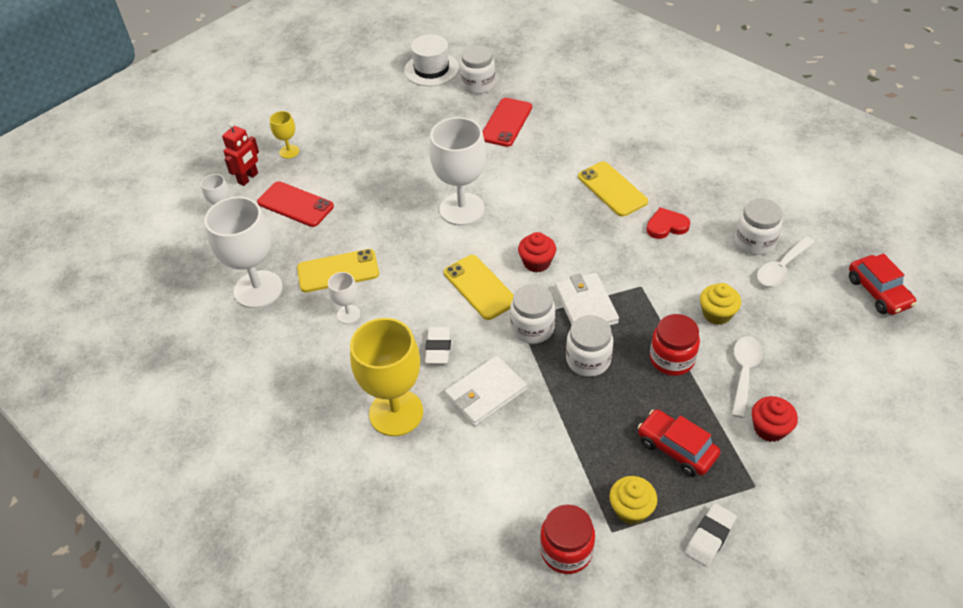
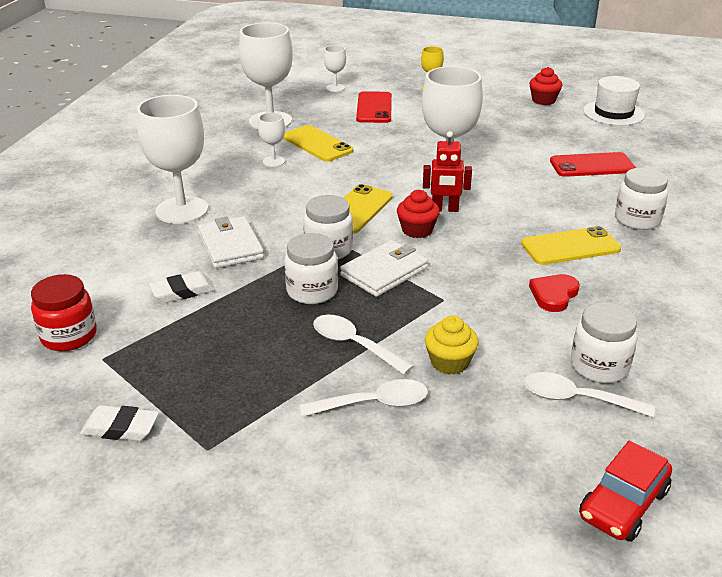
camera: 60 degrees right, 15 degrees down
red robot [222,122,259,186] -> red robot moved to [423,131,472,212]
yellow goblet [350,318,423,436] -> white goblet [137,95,208,224]
white eraser [425,327,451,364] -> white eraser moved to [149,271,215,303]
white wallet [445,356,527,426] -> white wallet turned 45 degrees clockwise [198,216,264,268]
white jar [460,46,495,94] -> white jar moved to [615,168,668,230]
yellow phone [578,161,648,217] -> yellow phone turned 45 degrees clockwise [521,226,621,265]
yellow cupcake [609,476,657,524] -> none
red car [638,409,720,477] -> none
red heart [646,207,690,239] -> red heart turned 105 degrees counterclockwise [529,274,580,312]
red jar [650,314,700,376] -> white spoon [313,315,413,375]
red cupcake [752,396,798,442] -> red cupcake moved to [529,67,562,105]

